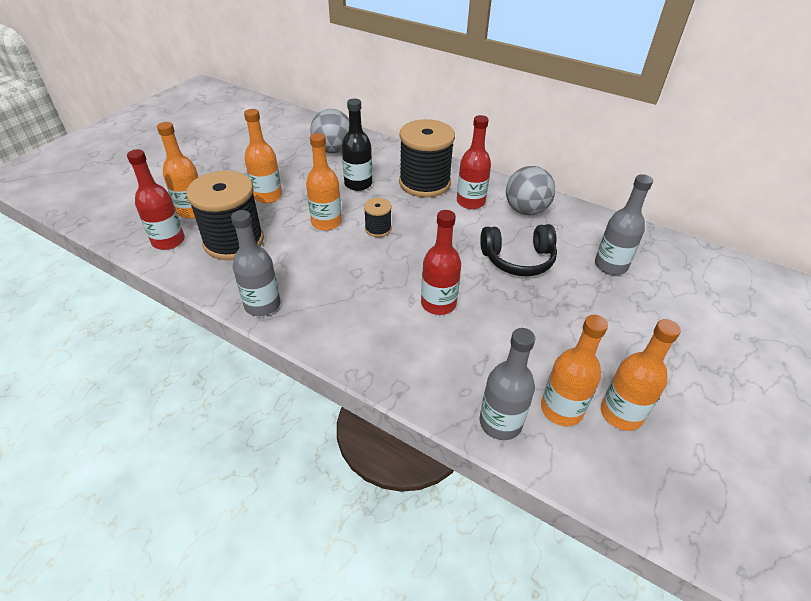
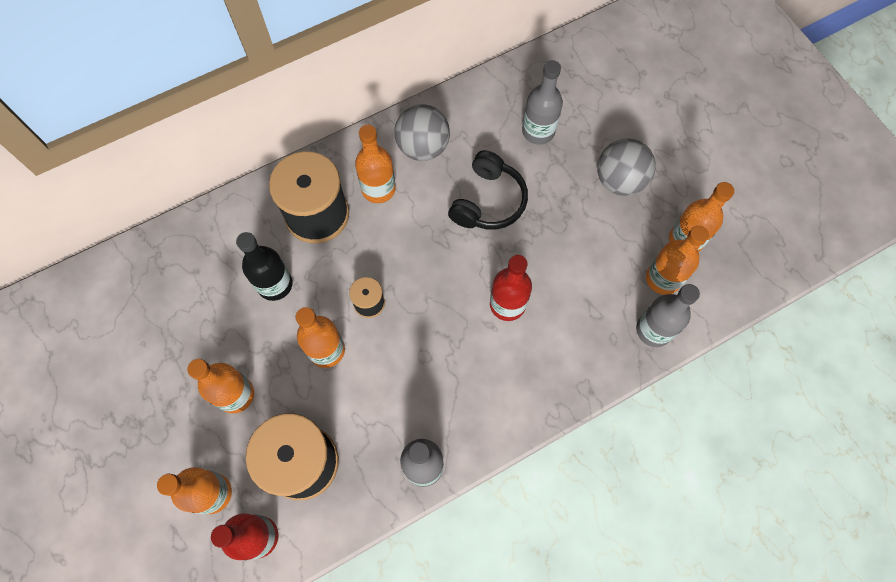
camera: 60 degrees left, 25 degrees up
grey ball [310,109,349,153] -> grey ball moved to [597,138,656,196]
red bottle [457,115,491,209] -> orange bottle [355,125,396,203]

